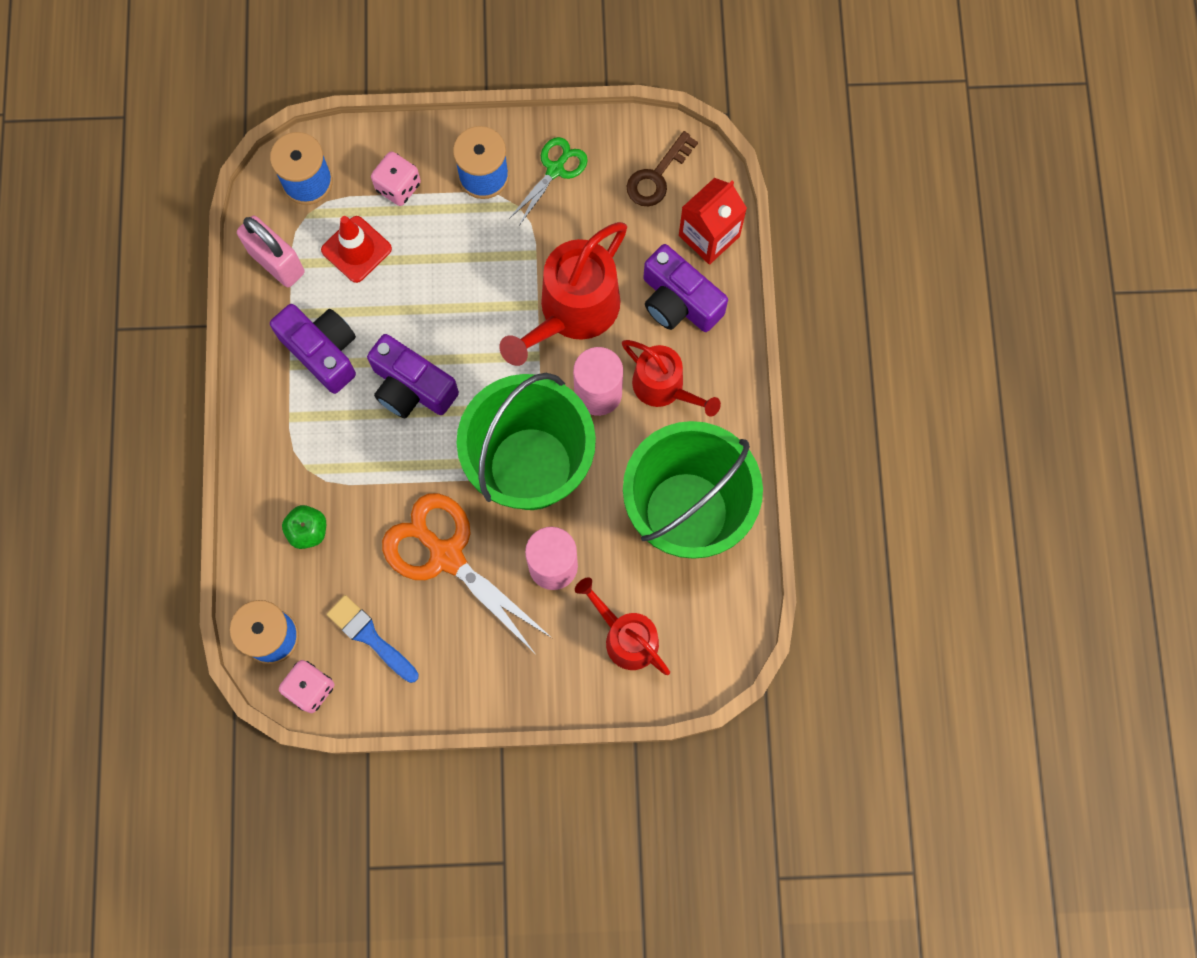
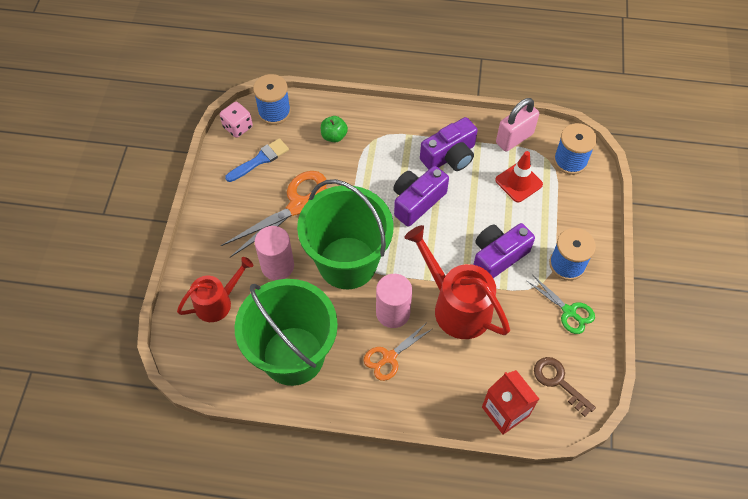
camera: 100 degrees right, 15 degrees down
pink dice [371,151,421,206] -> none
red watering can [622,340,721,417] -> orange scissors [363,323,432,381]
purple camera [643,244,728,332] -> purple camera moved to [473,223,535,278]

